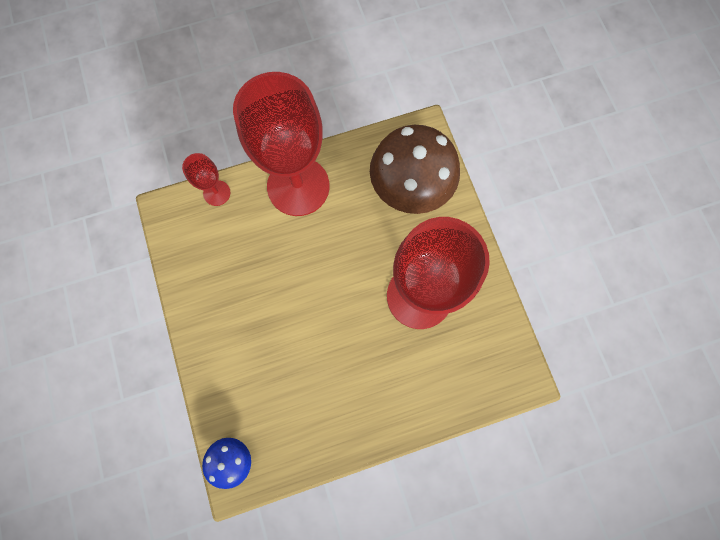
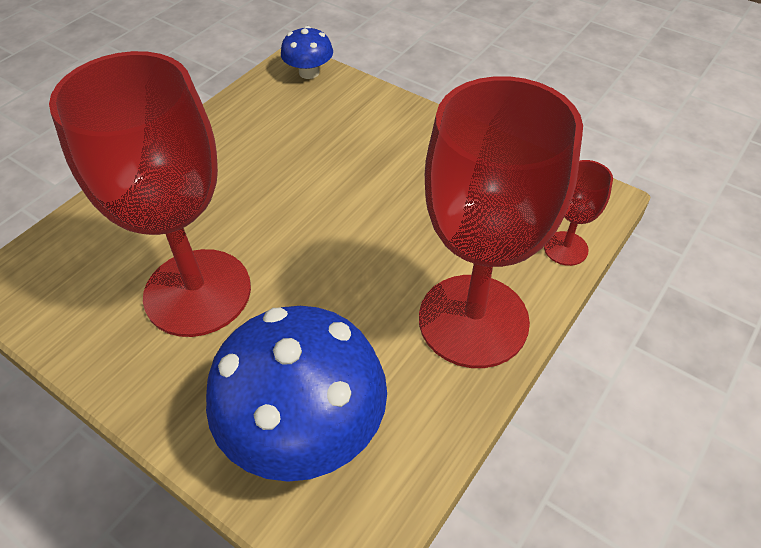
camera: 145 degrees right, 25 degrees down
brown mushroom [370,125,460,214] -> blue mushroom [206,306,387,482]

